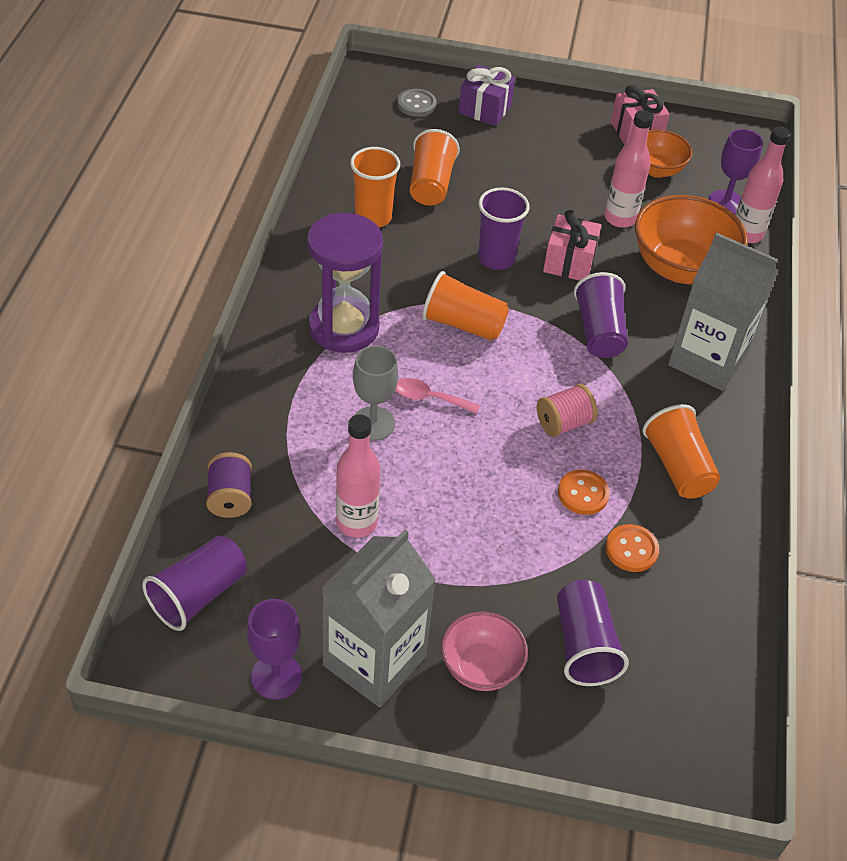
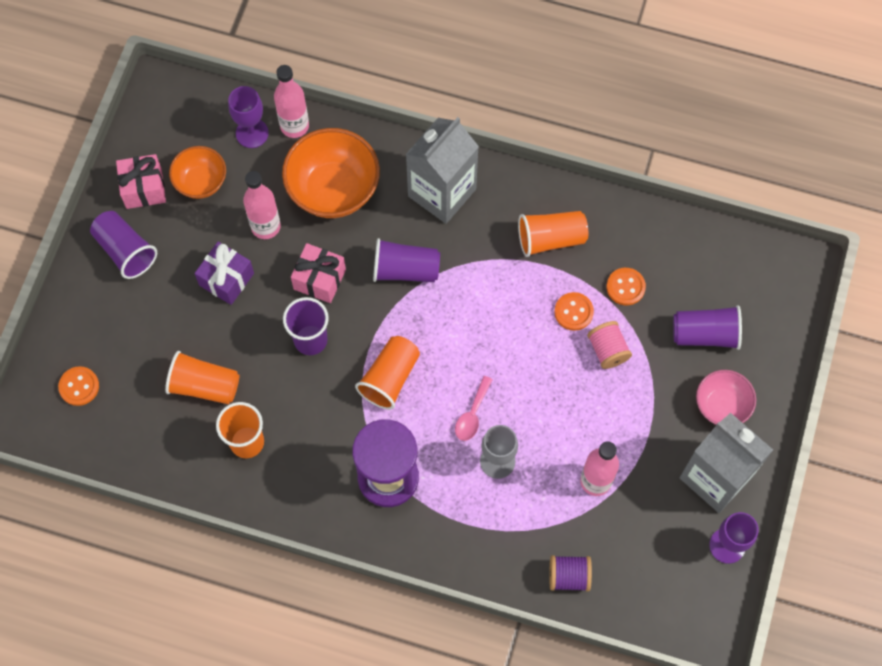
camera: 80 degrees left, 20 degrees up
purple cup [142,536,247,631] -> purple cup moved to [90,211,157,279]
grey button [397,89,437,117] -> orange button [58,366,99,406]
purple gift [459,65,515,126] -> purple gift moved to [194,242,254,305]
pink spool [537,384,598,437] -> pink spool moved to [587,321,632,369]

